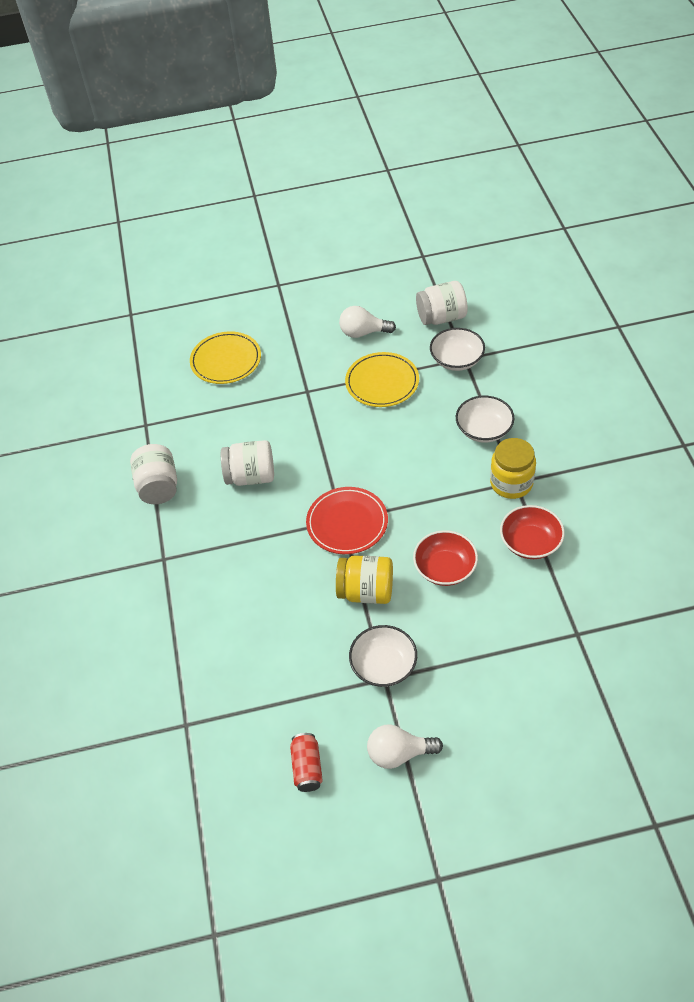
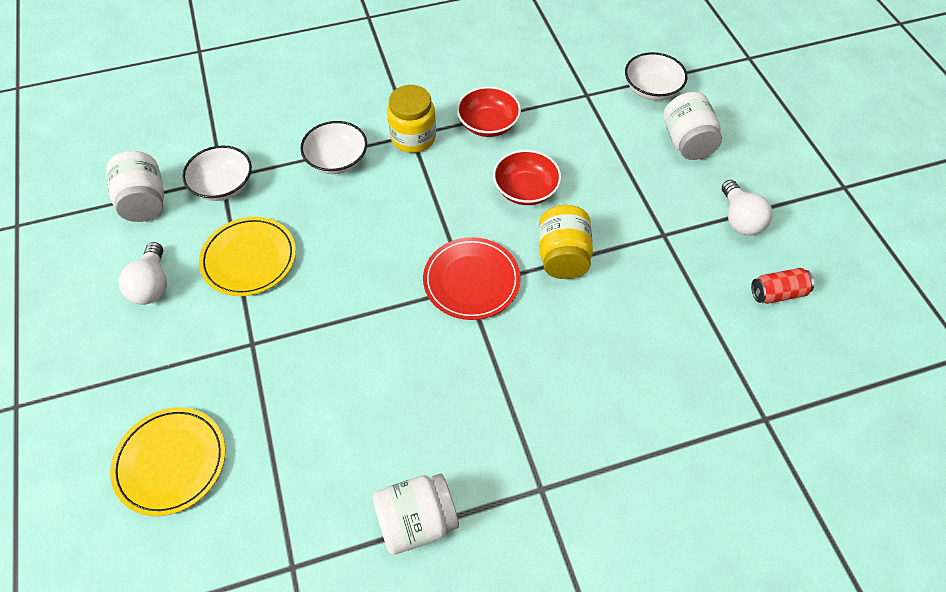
camera: 100 degrees left, 5 degrees up
white jar [221,440,274,486] -> white jar moved to [663,92,722,160]
white bowl [349,625,417,687] -> white bowl moved to [625,52,687,100]

